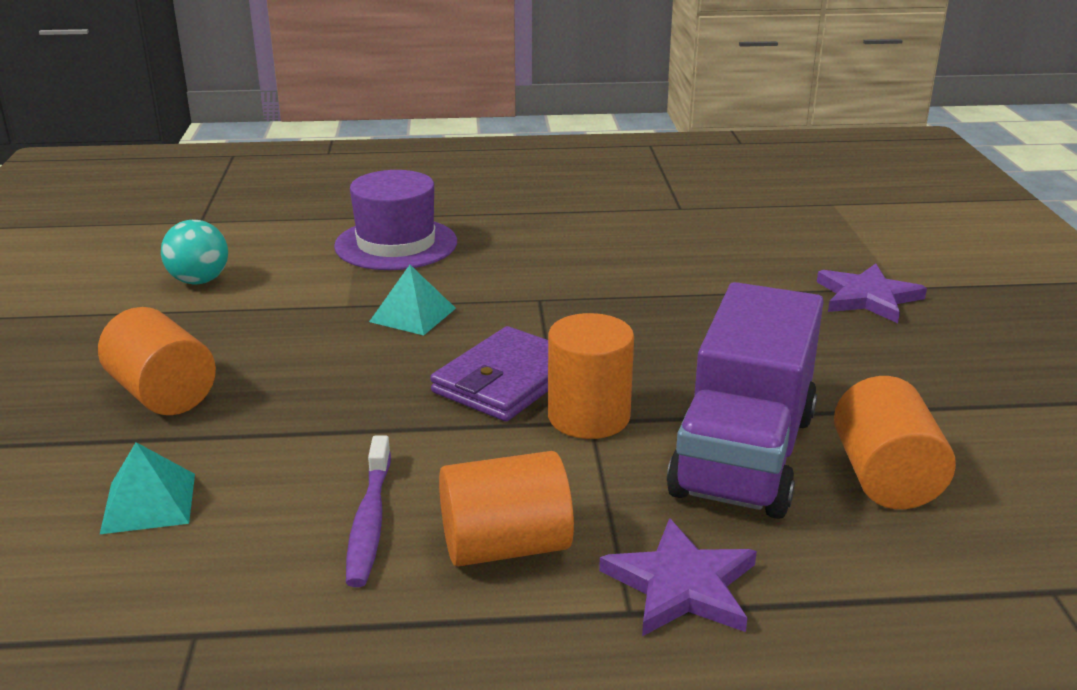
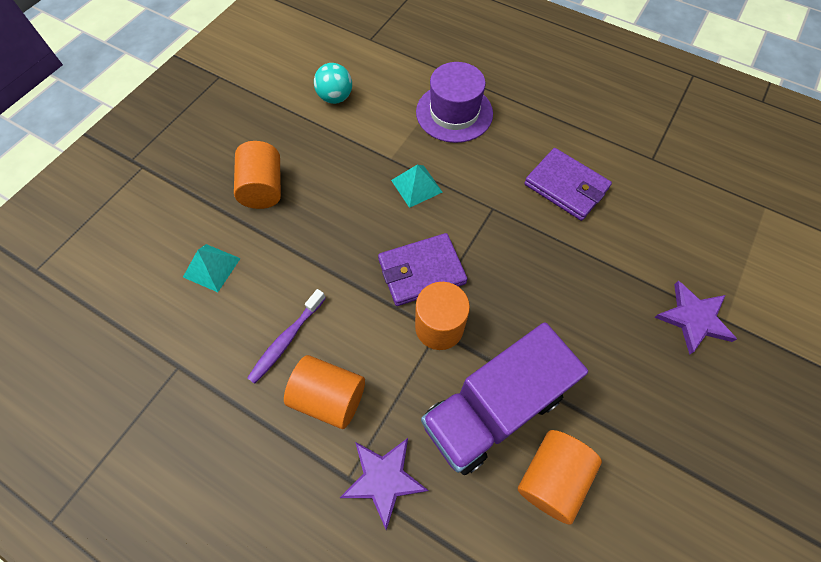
camera: 35 degrees right, 35 degrees up
none -> purple wallet [524,148,612,221]

